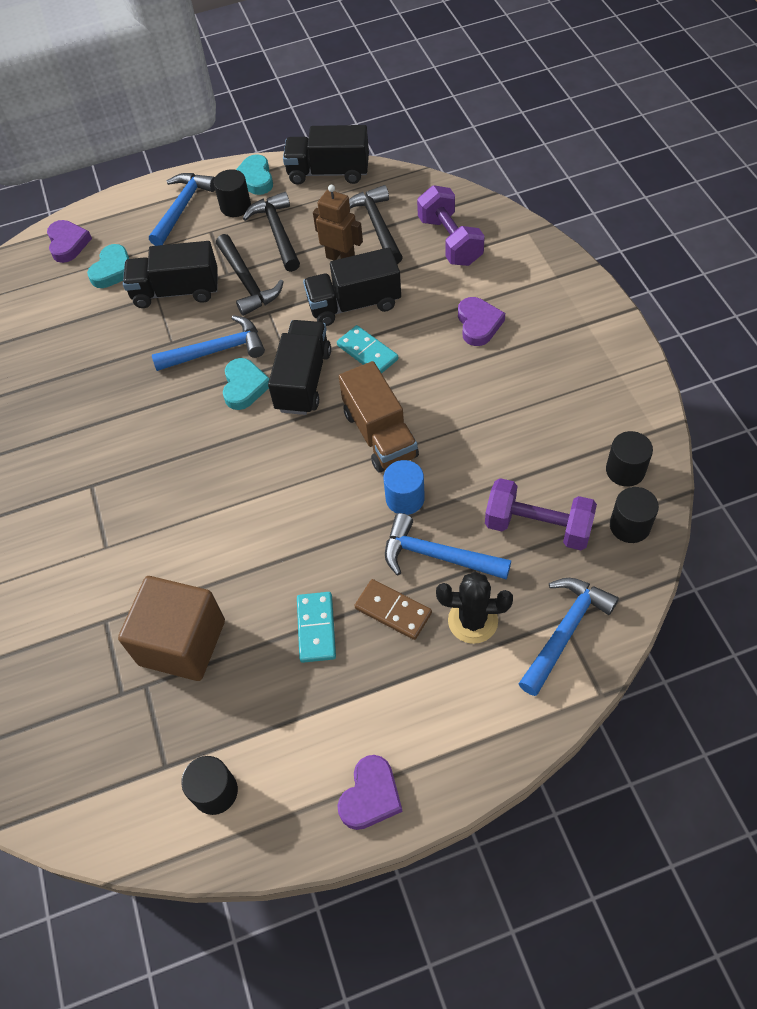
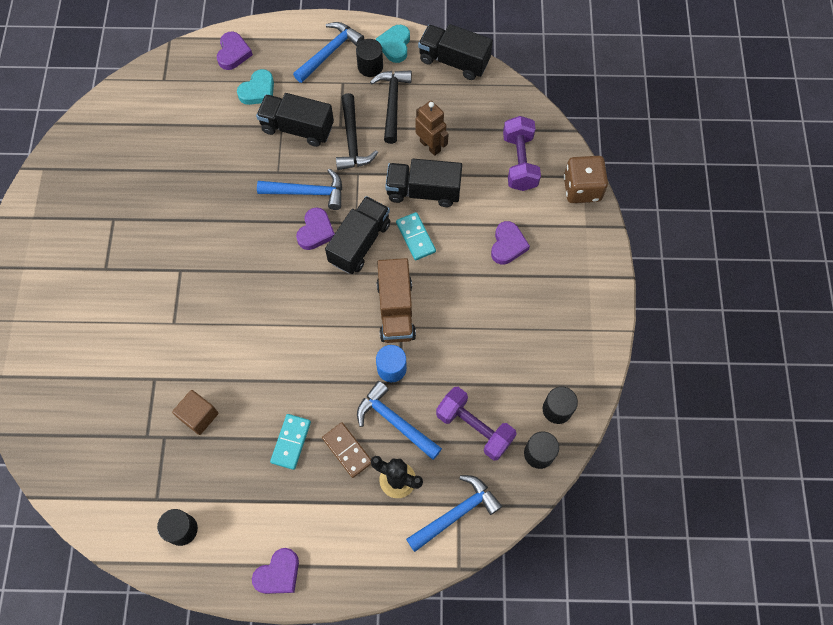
camera: 15 degrees right, 10 degrees up
brown cube [118,576,225,681] -> brown cube [172,390,218,435], size x0.58
turquoise heart [223,358,270,410] -> purple heart [296,207,335,250]
black hammer [349,185,403,264] -> none
none -> brown dice [564,156,608,203]

